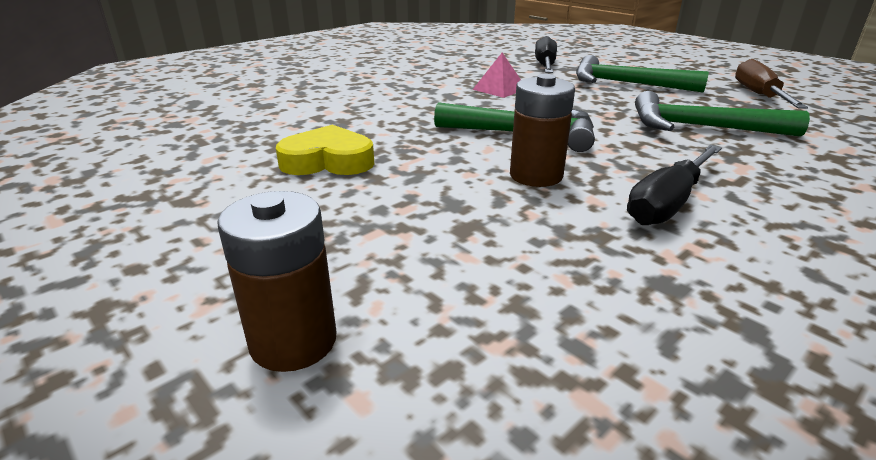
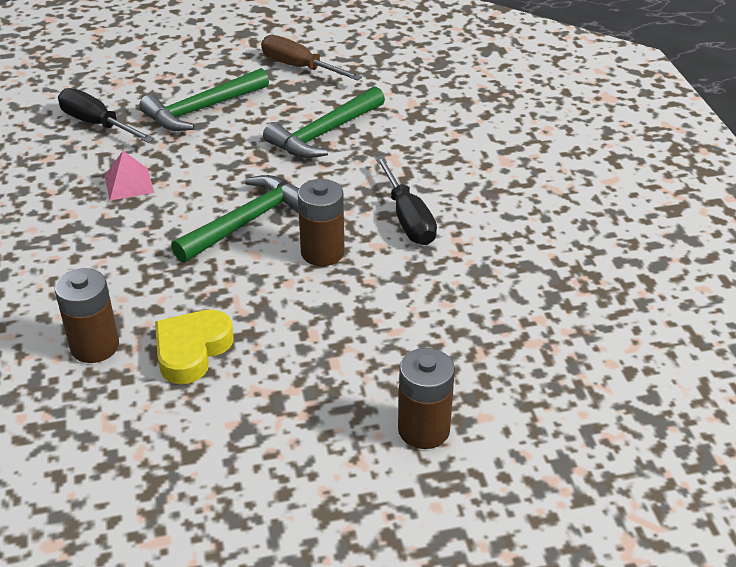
camera: 60 degrees left, 10 degrees up
none -> brown battery [55,268,119,363]

